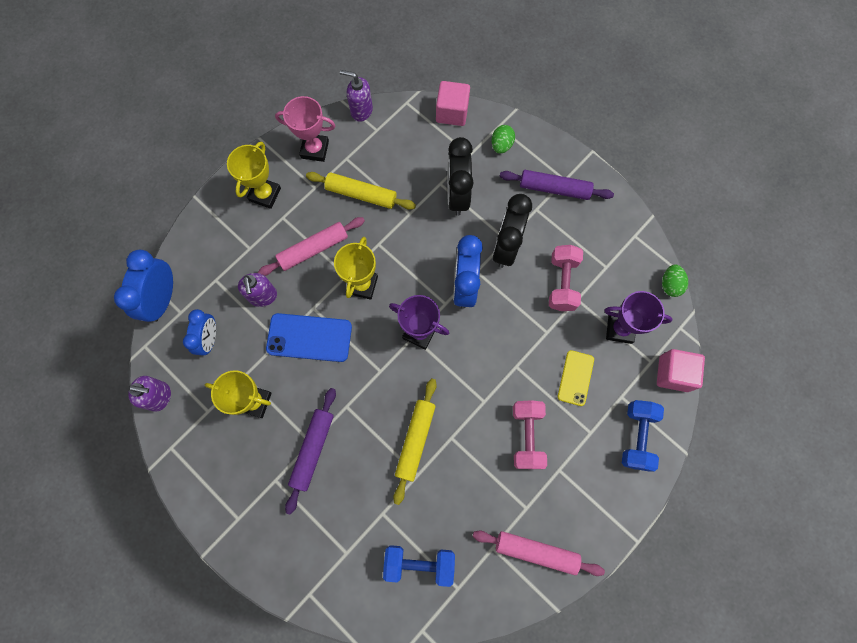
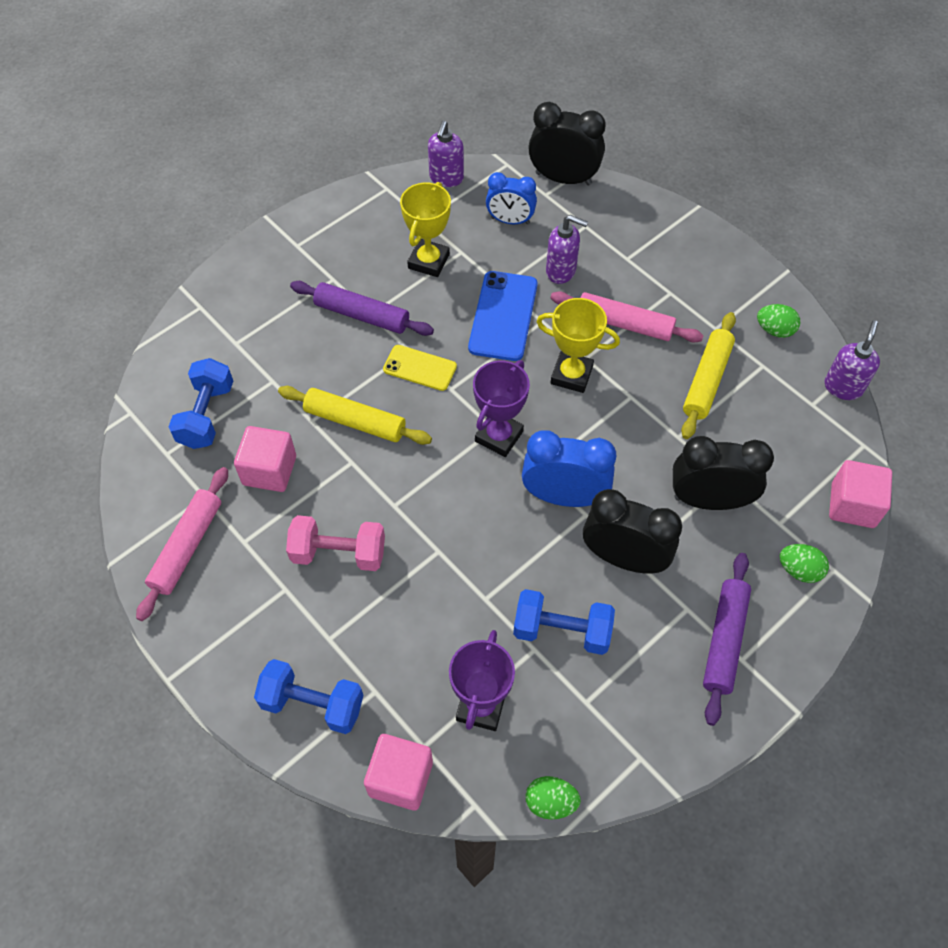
camera: 95 degrees right, 15 degrees down
blue clock [114,250,173,322] -> black clock [529,102,606,186]
yellow trophy [227,142,281,209] -> none
purple soap dispenser [238,273,277,307] -> purple soap dispenser turned 150 degrees counterclockwise [546,215,588,284]
pink rolling pin [258,217,365,276] -> pink rolling pin turned 45 degrees counterclockwise [550,291,704,343]
pink trophy [275,96,336,162] -> green egg [757,304,800,338]
pink dumbbell [549,245,583,311] -> blue dumbbell [513,589,615,655]
yellow phone [558,350,594,406] -> yellow phone moved to [383,345,457,391]
none -> pink cube [234,426,296,492]

